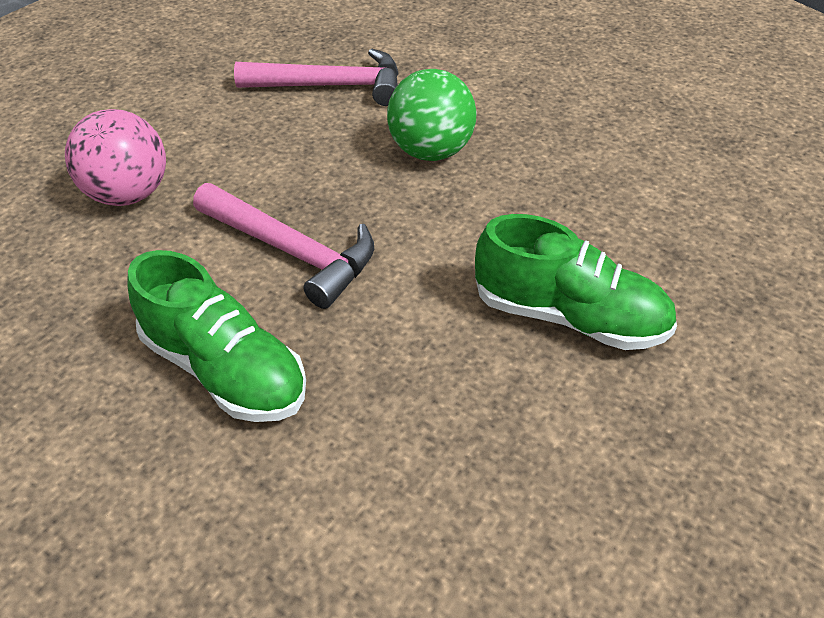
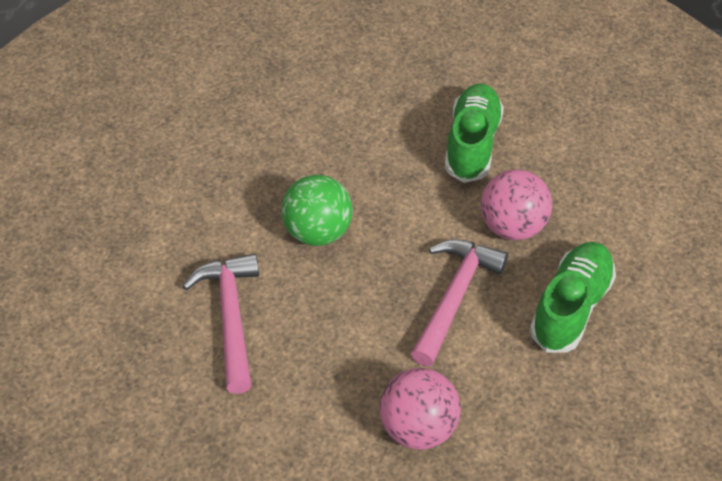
camera: 100 degrees left, 5 degrees up
none -> pink ball [481,169,552,240]

